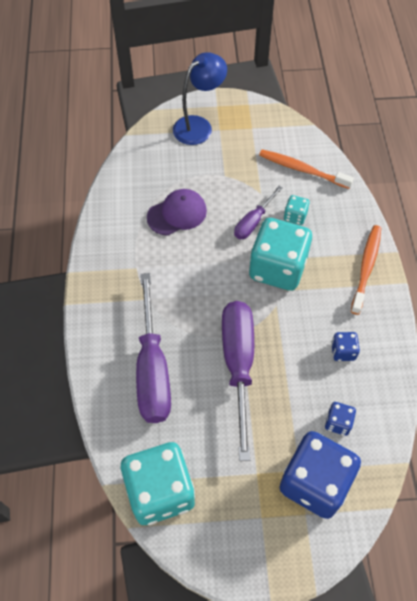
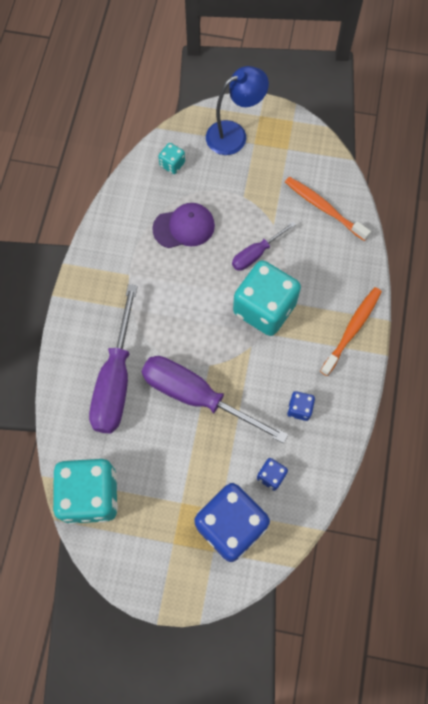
camera: 15 degrees right, 10 degrees up
purple screwdriver [222,301,254,461] -> purple screwdriver turned 75 degrees counterclockwise [141,356,288,443]
turquoise dice [284,195,310,225] -> turquoise dice moved to [158,143,185,174]

